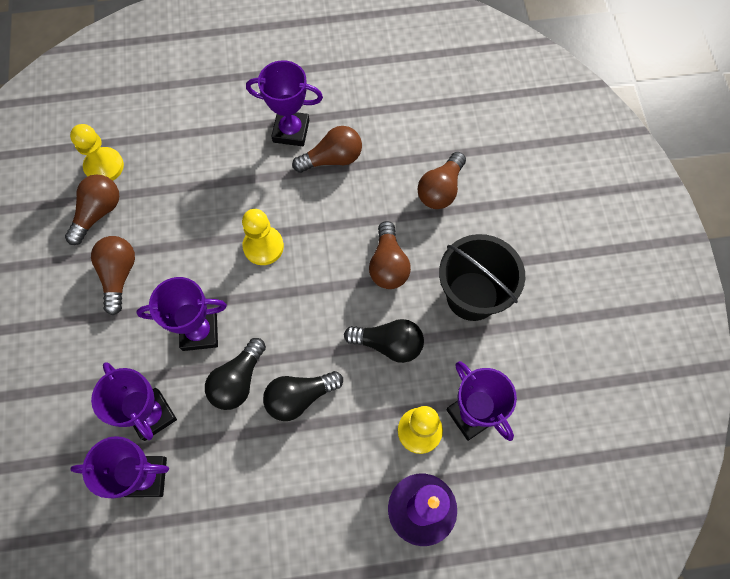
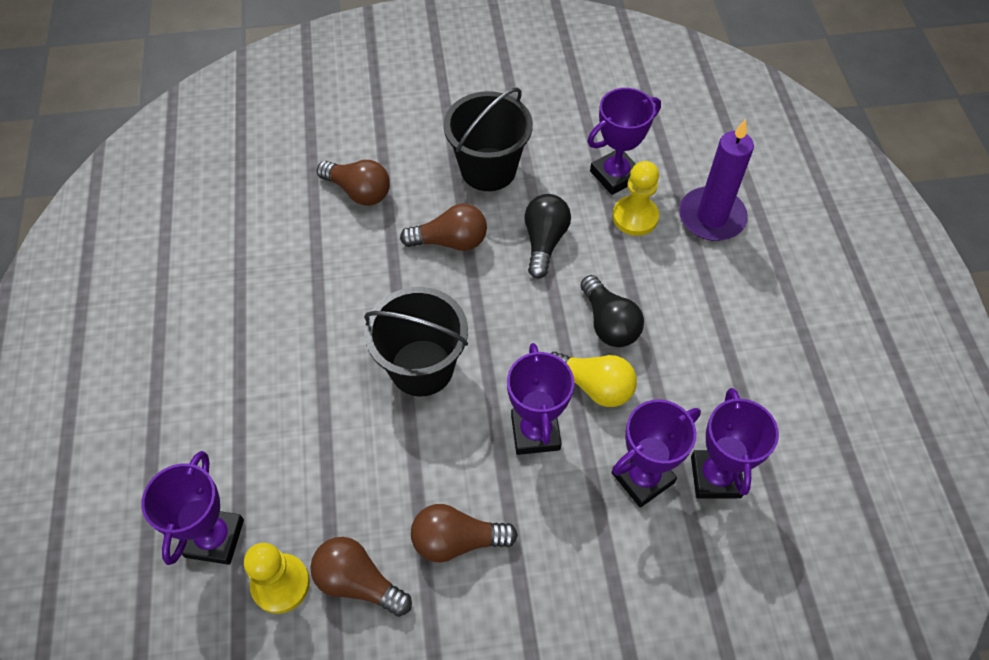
camera: 90 degrees left, 10 degrees down
black light bulb [205,338,266,410] -> yellow light bulb [551,352,637,407]
yellow pawn [242,209,284,265] -> black bucket [364,287,468,396]
purple trophy [246,60,323,146] -> purple trophy moved to [141,451,244,565]
brown light bulb [292,126,362,173] -> none

